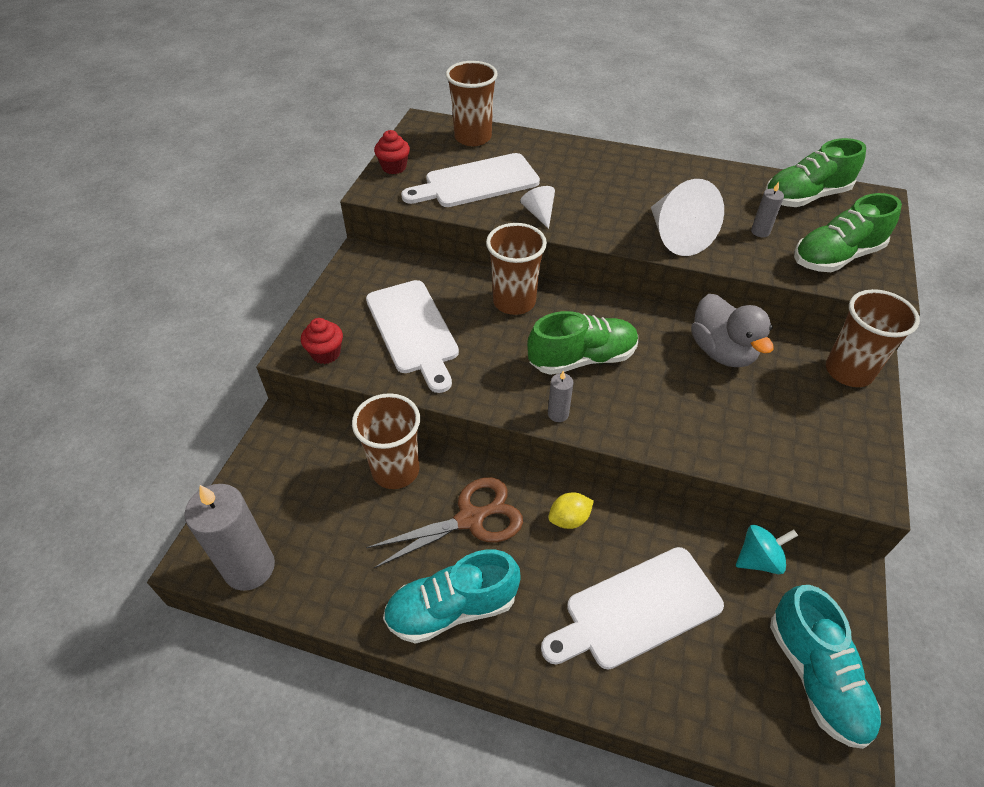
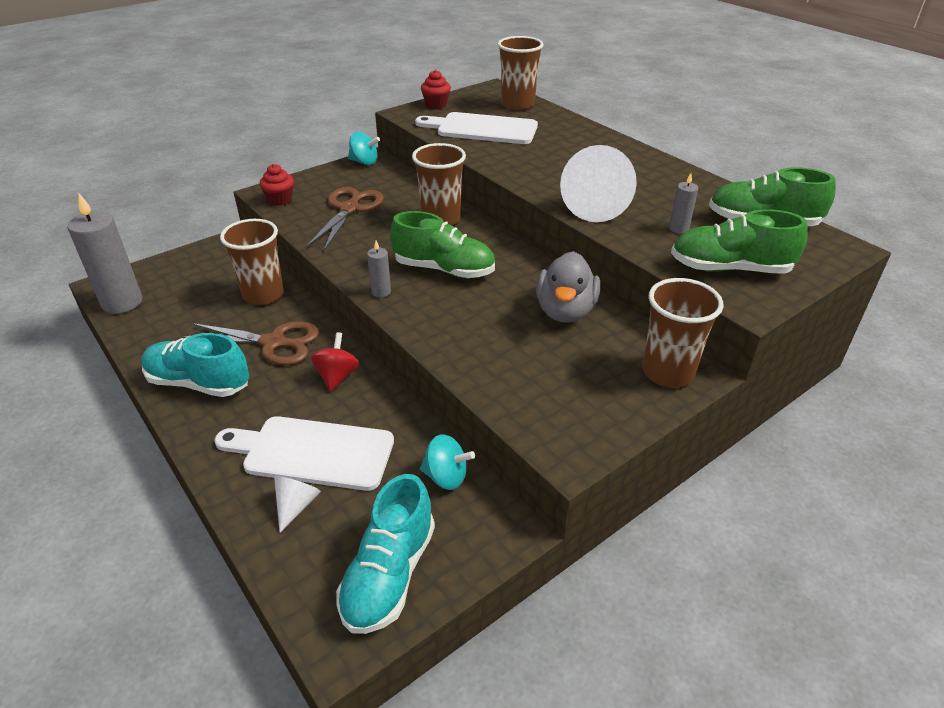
camera: 35 degrees right, 10 degrees down
white cutting board [366,280,459,393] -> brown scissors [307,187,384,251]
white cone [520,186,555,229] -> white cone moved to [274,476,321,533]
yellow lemon [548,493,594,529] -> red spinning top [311,332,359,392]
none -> turquoise spinning top [348,132,380,165]

